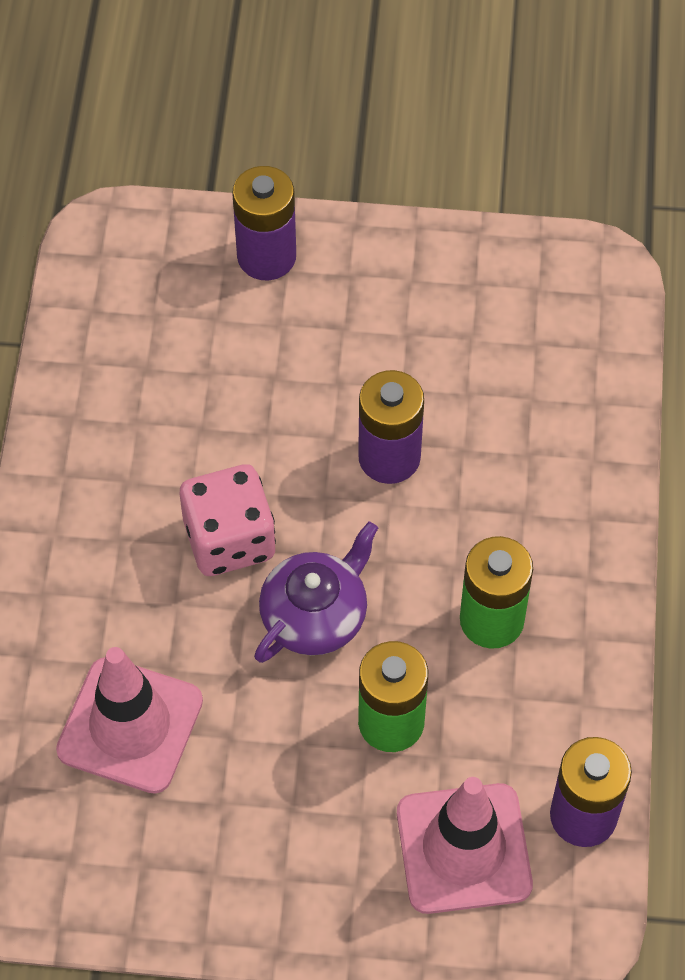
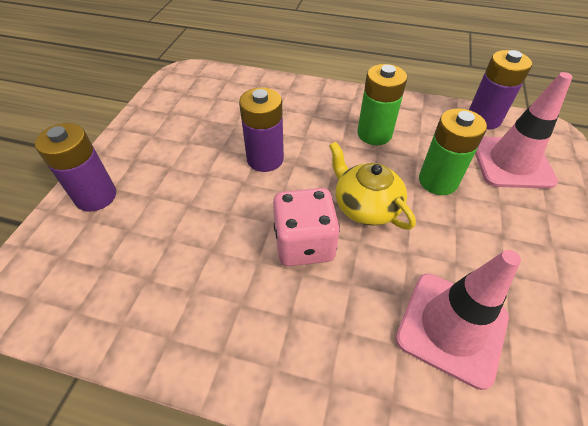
camera: 80 degrees left, 10 degrees down
purple teapot [254,521,378,663] -> yellow teapot [329,142,416,230]

